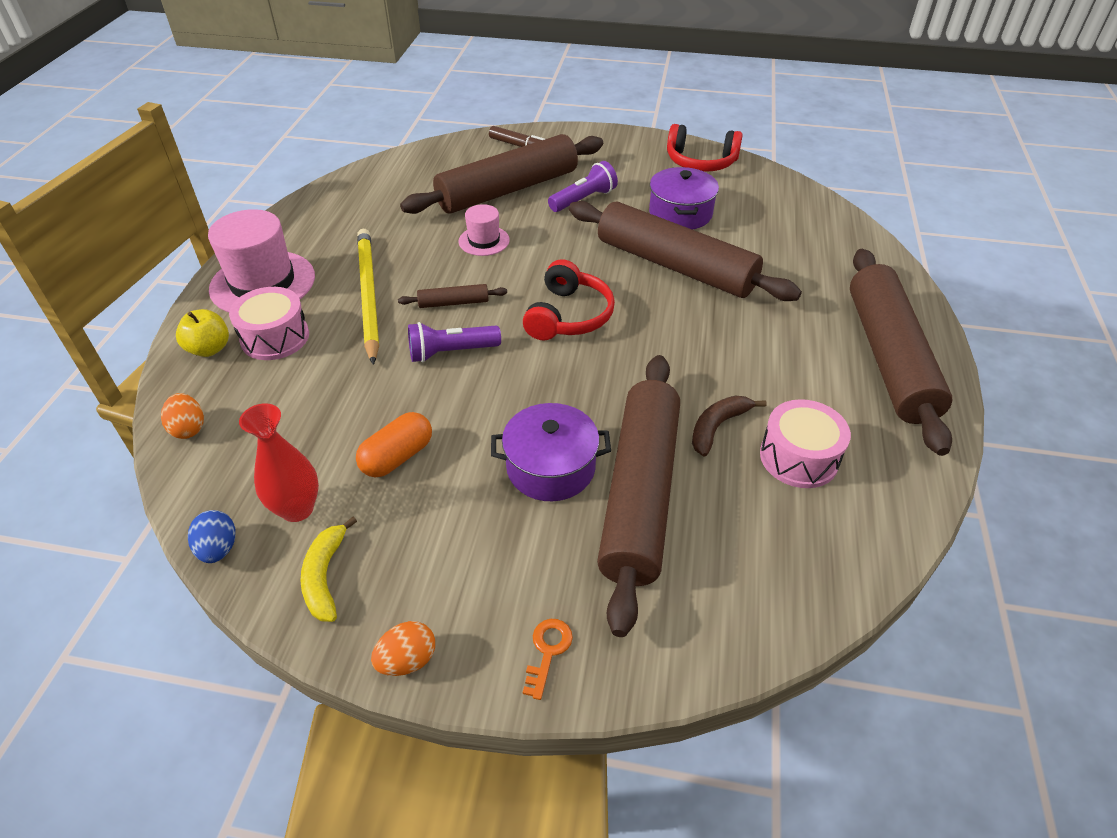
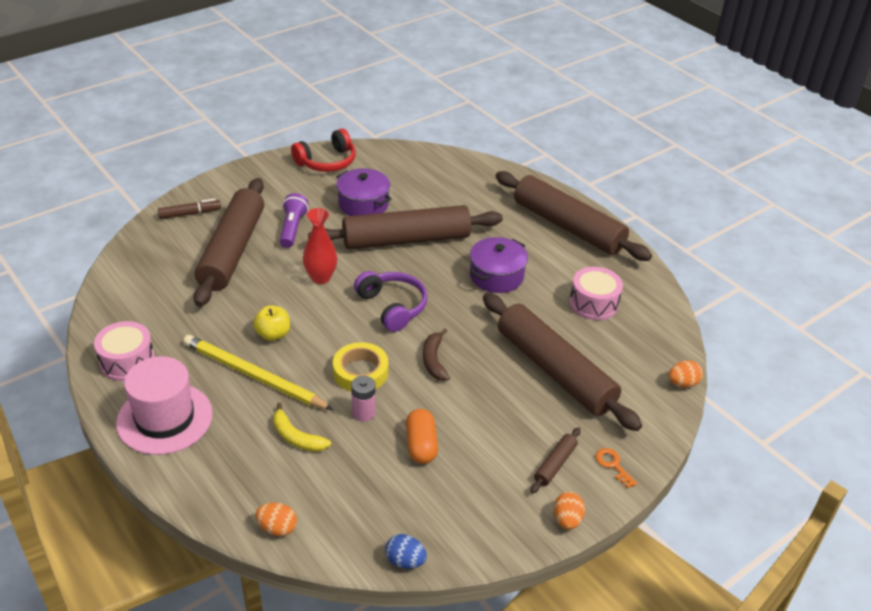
camera: 50 degrees left, 5 degrees down
yellow apple [176,309,229,357] -> yellow apple moved to [253,305,290,341]
pink drum [229,287,309,360] -> pink drum moved to [94,321,155,381]
red vase [239,403,319,522] -> red vase moved to [303,208,337,284]
yellow banana [301,517,357,622] -> yellow banana moved to [273,403,331,452]
brown rolling pin [398,284,507,308] -> brown rolling pin moved to [530,427,581,493]
purple flashlight [408,322,501,363] -> yellow tape [333,342,388,391]
pink hat [458,204,510,256] -> none
purple pot [491,403,611,501] -> purple pot moved to [470,237,528,293]
red headphones [523,259,615,340] -> purple headphones [354,271,428,332]
brown banana [692,396,766,456] -> brown banana moved to [423,329,450,381]
none -> pink battery [351,376,376,421]
none -> orange egg [669,360,703,388]

